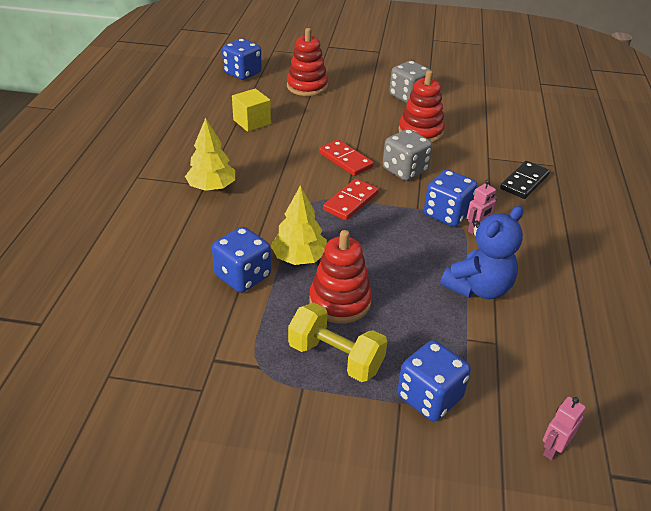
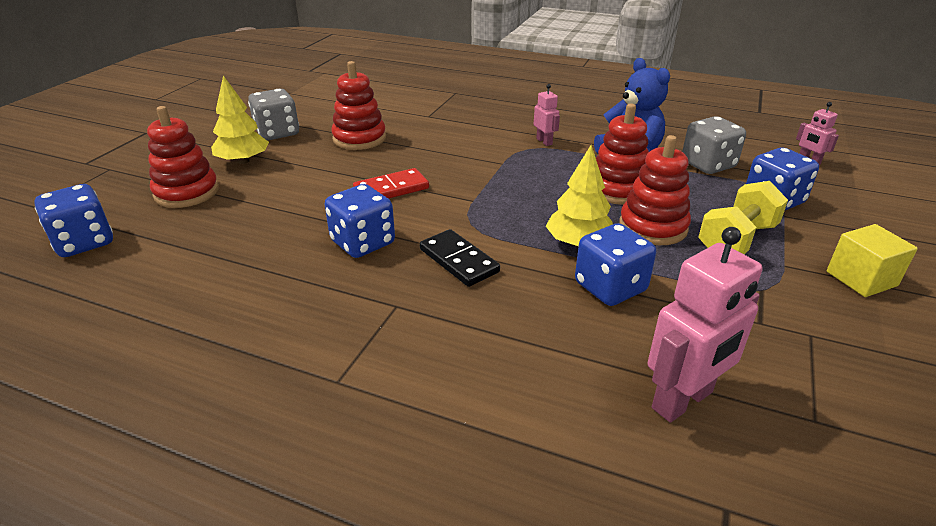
camera: 75 degrees left, 5 degrees down
yellow tree [185,117,235,191] -> yellow tree moved to [211,75,269,164]
yellow cube [232,89,271,132] -> yellow cube moved to [827,224,918,297]
red domino [323,179,379,220] -> none
grey dice [383,129,432,181] -> grey dice moved to [682,116,746,174]
blue dice [424,170,477,227] -> blue dice moved to [325,184,395,258]
black domino [500,161,550,199] -> black domino moved to [420,229,500,287]
none -> red stacking toy [596,103,649,205]
none -> pink robot [648,227,763,422]

